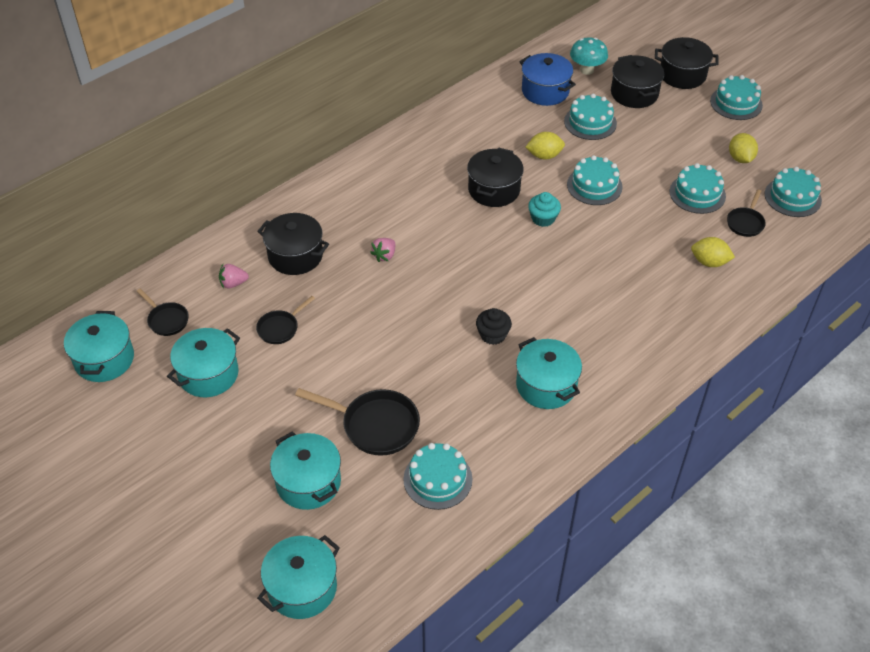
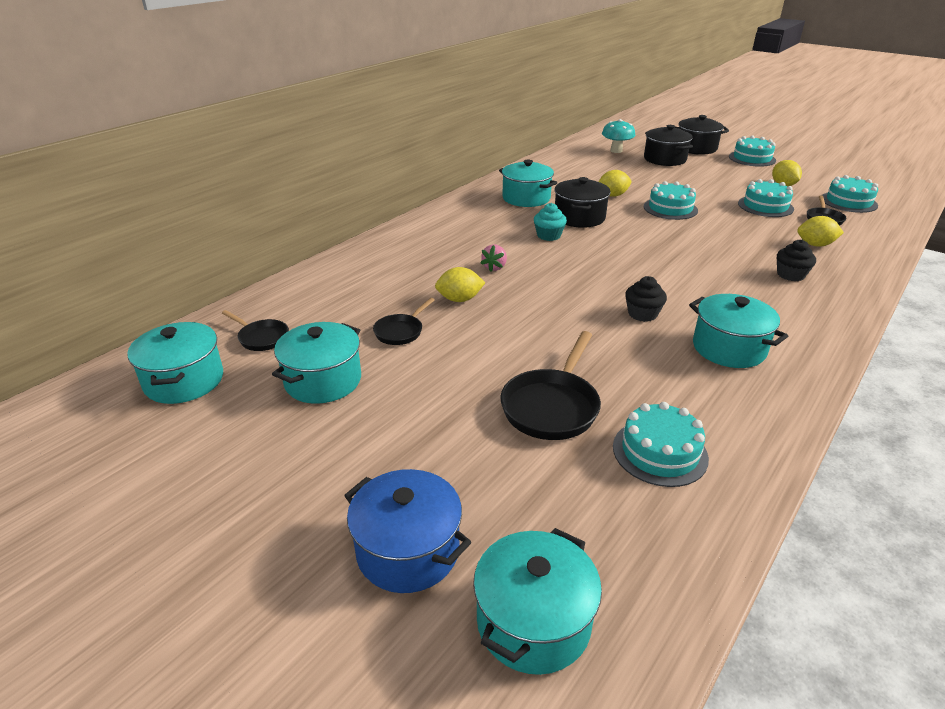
camera: 10 degrees left, 15 degrees down
pink strawberry [219,264,249,289] -> none
black pot [257,213,329,275] -> none
turquoise pot [270,431,341,510] -> turquoise pot moved to [499,160,557,207]
black pan [295,388,420,456] -> black pan turned 105 degrees clockwise [500,331,601,440]
blue pot [519,53,576,106] -> blue pot moved to [344,469,471,593]
turquoise cupcake [528,192,561,227] -> turquoise cupcake moved to [534,203,567,241]
turquoise cake [564,94,617,140] -> none
none -> yellow lemon [435,267,485,302]
none -> black cupcake [777,240,816,281]

